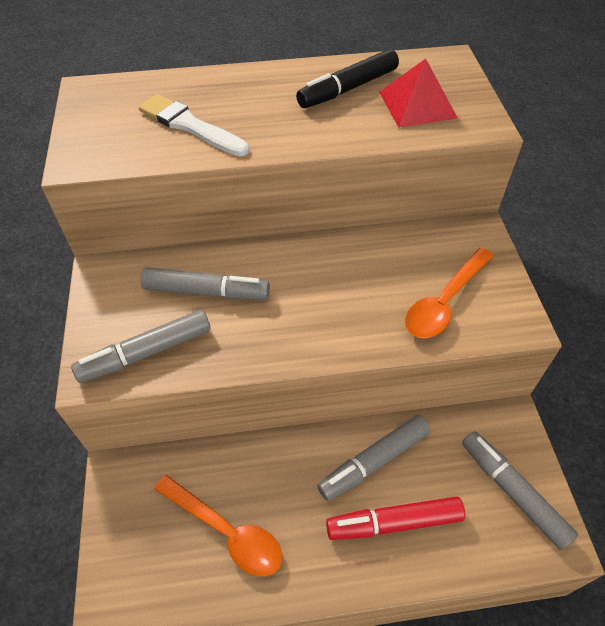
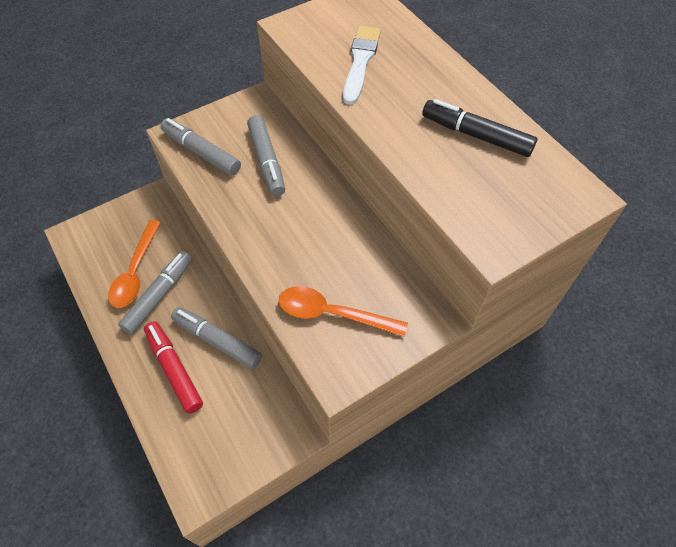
camera: 65 degrees right, 5 degrees up
red pyramid [379,59,458,128] -> none
grey marker [462,431,578,550] -> grey marker moved to [118,251,192,334]

